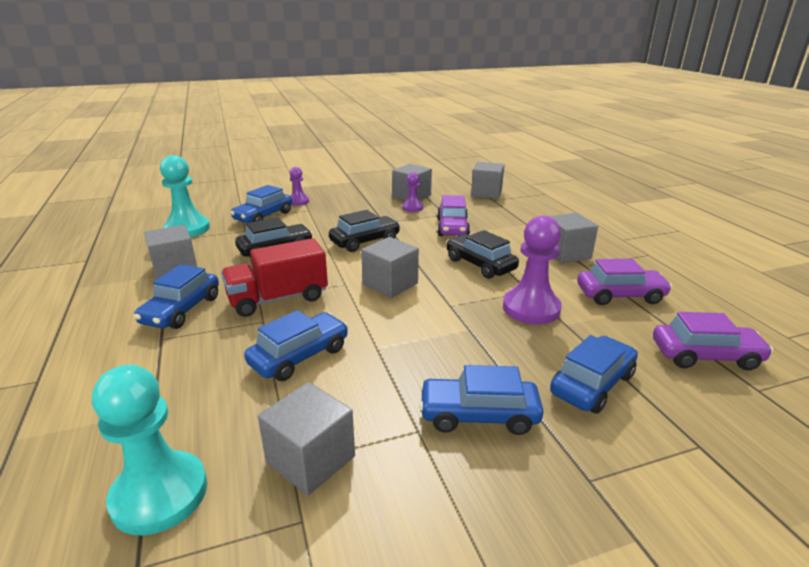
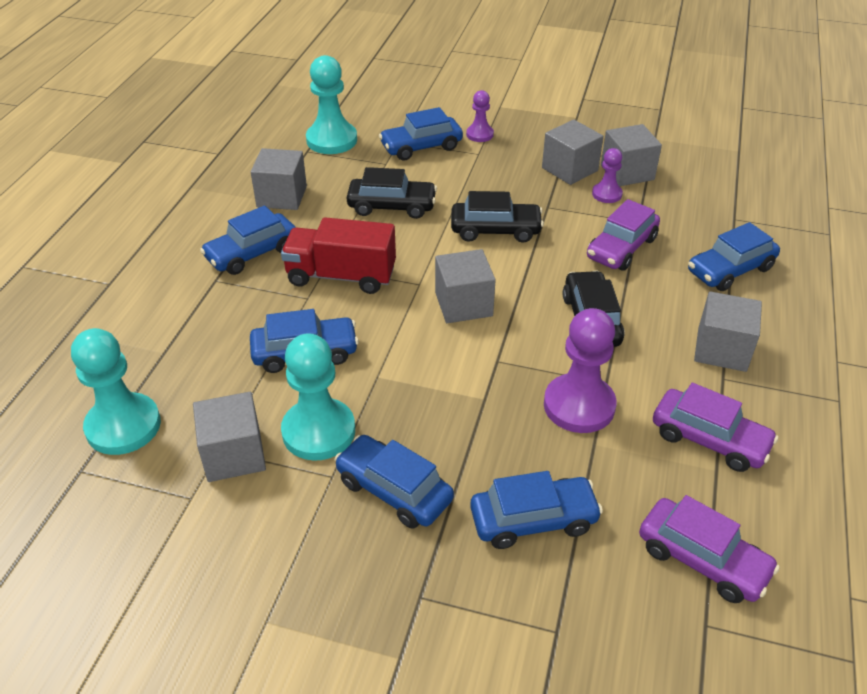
camera: 35 degrees right, 15 degrees up
grey cube [471,162,505,199] -> grey cube moved to [542,120,603,185]
none -> turquoise pawn [281,333,355,461]
none -> blue car [688,222,780,291]

